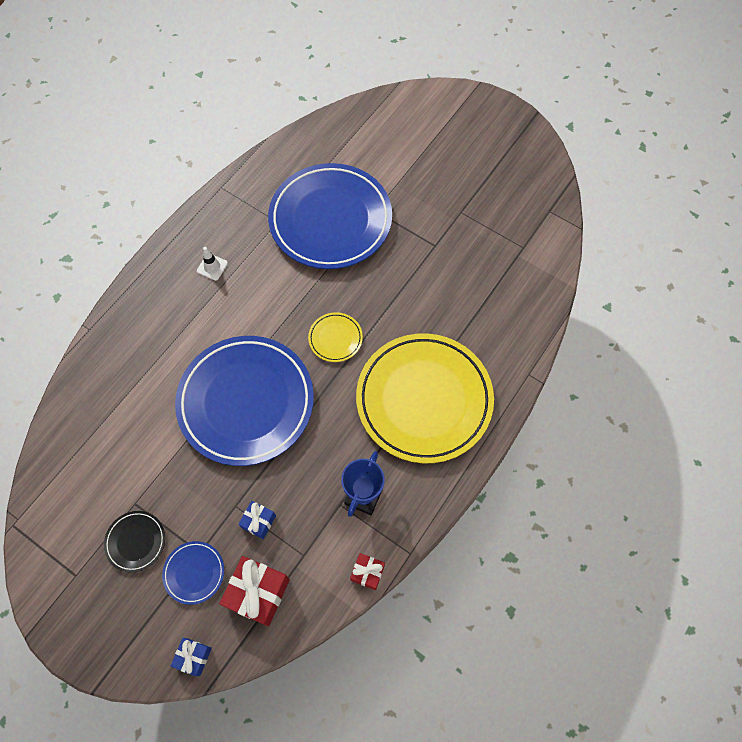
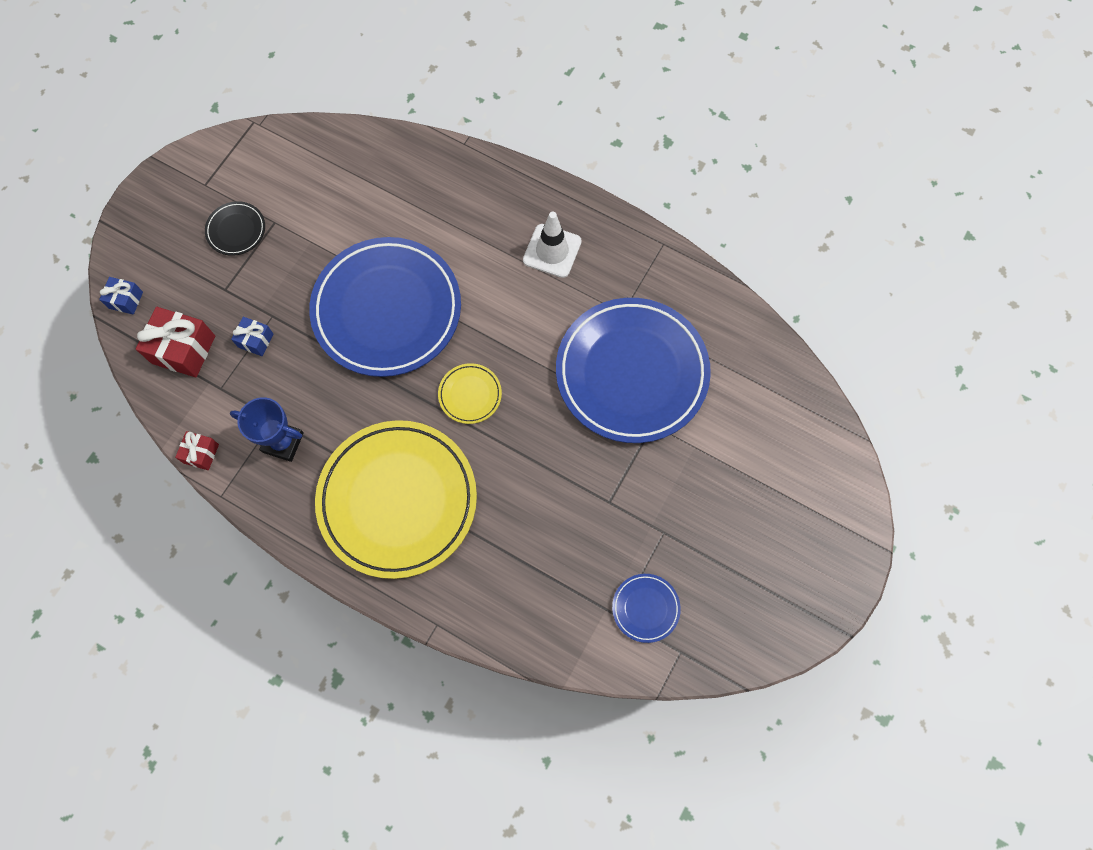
camera: 85 degrees right, 5 degrees up
blue plate [162,541,224,605] -> blue plate moved to [612,574,681,643]
white traffic cone [197,247,228,281] -> white traffic cone [523,212,582,278], size x1.72

